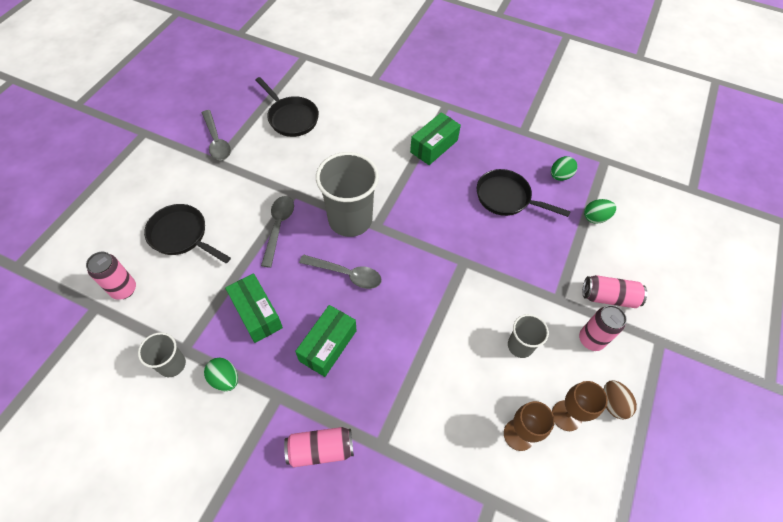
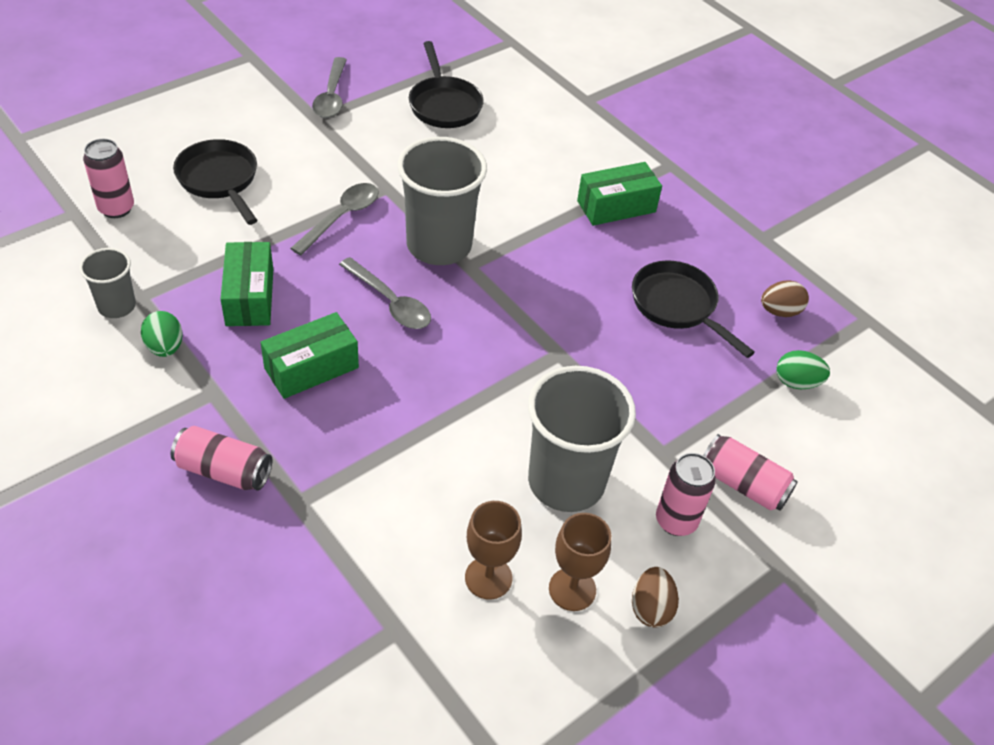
camera: 25 degrees right, 10 degrees down
grey cup [508,314,549,358] -> grey cup [528,366,636,512], size x1.91
green egg [551,156,577,181] -> brown egg [761,280,809,317]

